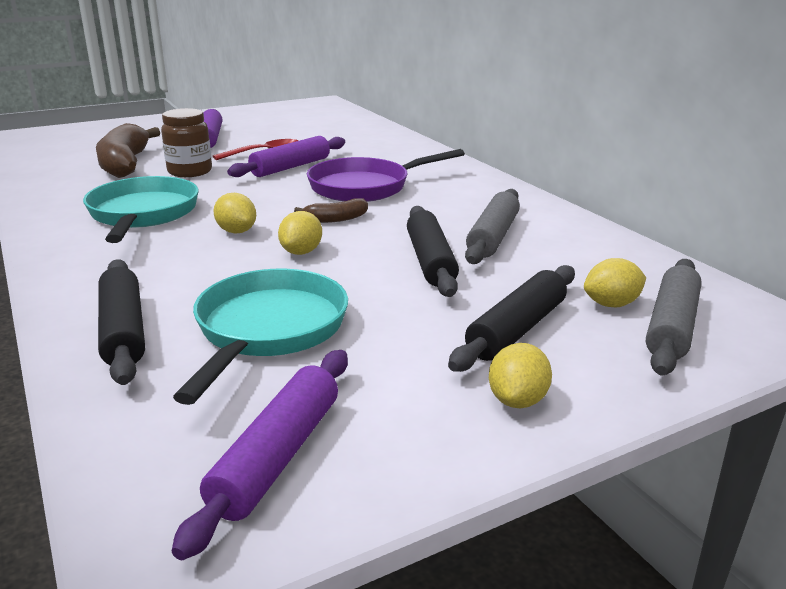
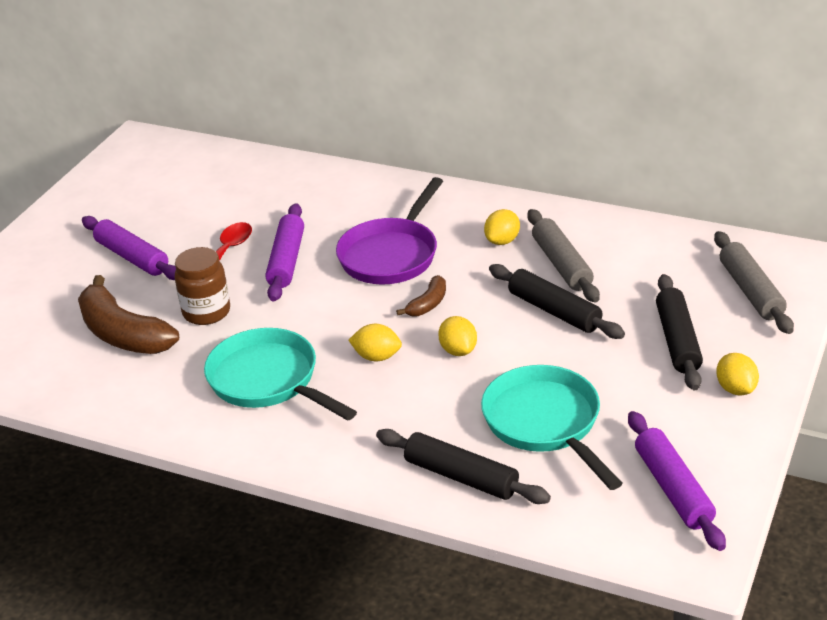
camera: 35 degrees left, 10 degrees up
yellow lemon [584,258,646,307] -> yellow lemon moved to [484,209,520,245]

